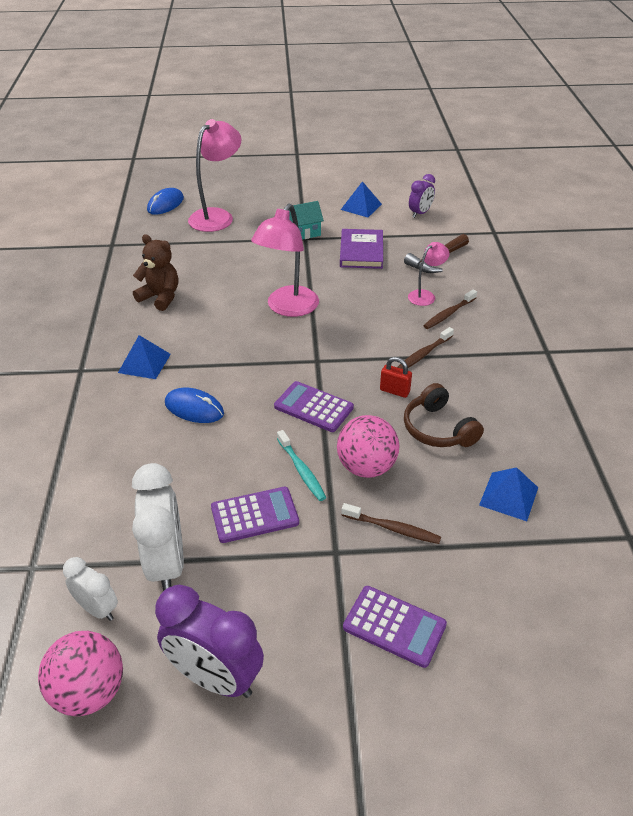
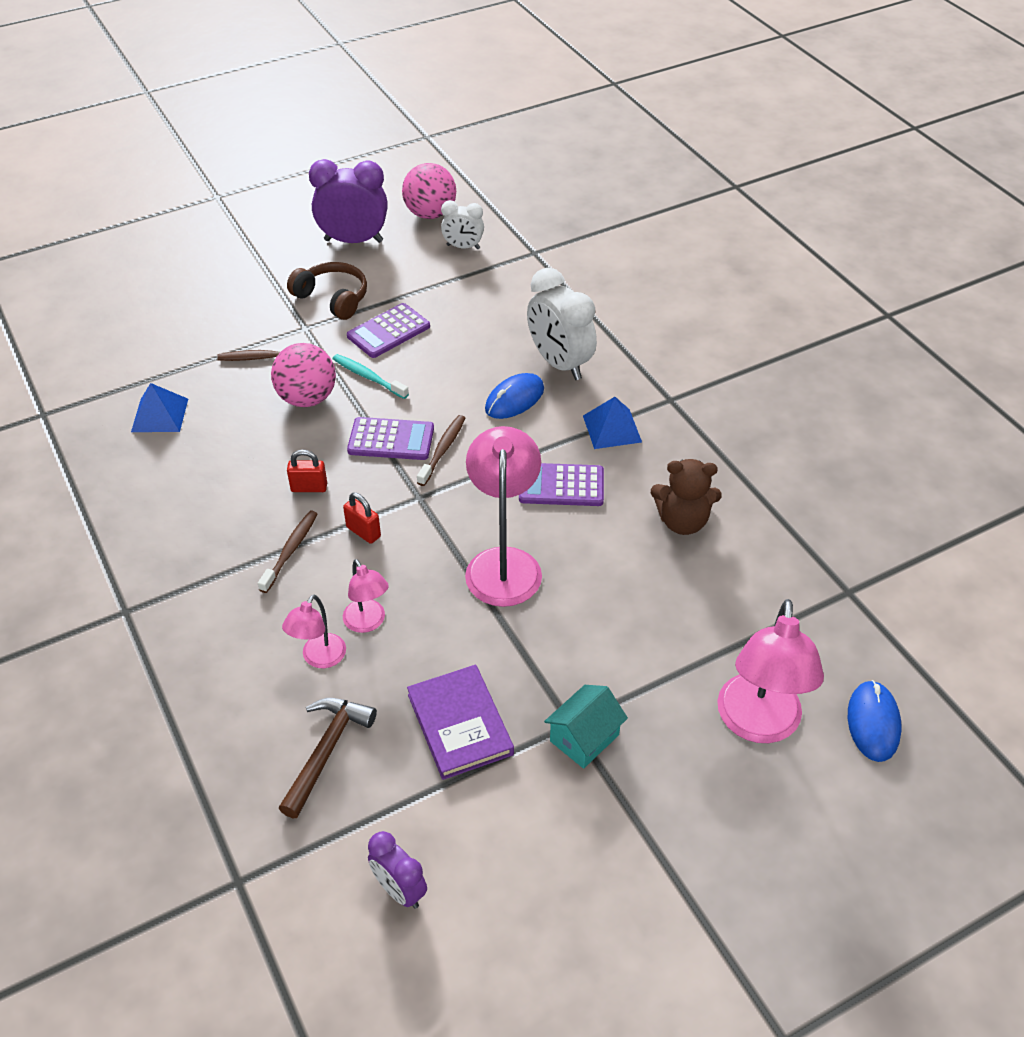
camera: 155 degrees right, 5 degrees up
white clock [132,463,184,591] -> white clock moved to [527,268,597,380]
blue mouse [165,388,224,423] -> blue mouse turned 45 degrees counterclockwise [485,373,544,419]
blue pyramid [341,181,382,217] -> none
purple calculator [343,586,447,668] -> purple calculator moved to [519,463,604,506]
brown headphones [404,383,484,447] -> brown headphones moved to [287,262,367,320]
purple clock [409,174,435,218] -> purple clock turned 60 degrees counterclockwise [368,831,427,909]
brown toothbrush [423,289,477,329] -> brown toothbrush moved to [417,415,465,486]
none -> red padlock [343,493,381,544]
none -> pink lamp [343,559,389,633]

